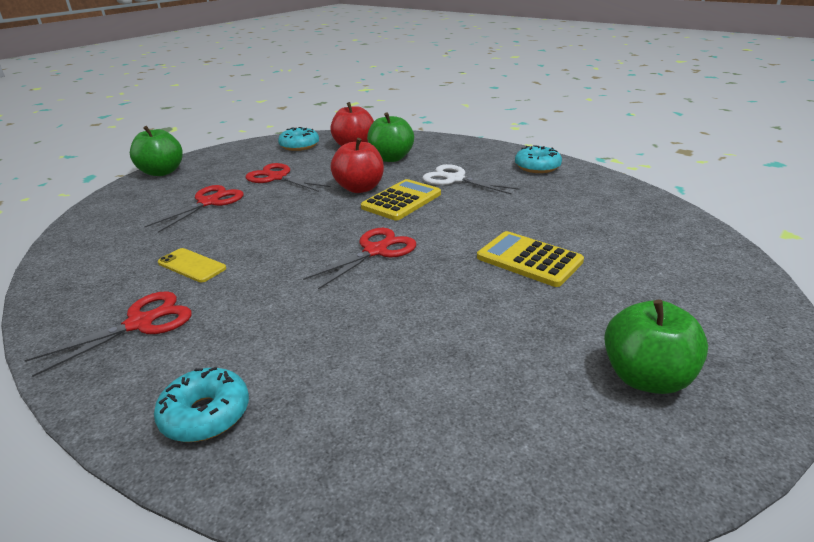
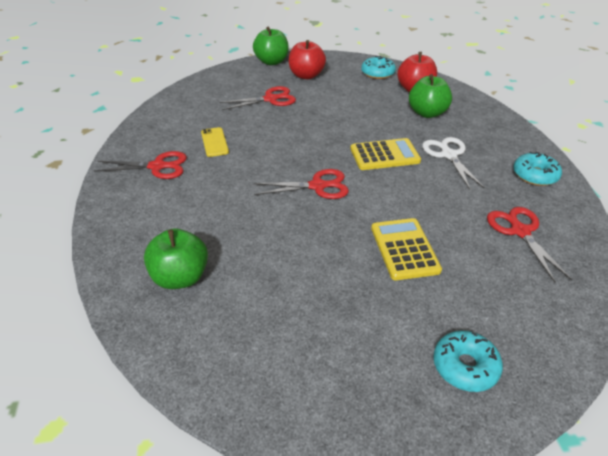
camera: 40 degrees right, 10 degrees up
turquoise donut [154,367,249,442] -> turquoise donut moved to [433,331,503,392]
red scissors [246,163,331,192] -> red scissors moved to [487,207,572,282]
red apple [331,138,384,193] -> red apple moved to [289,40,326,79]
green apple [604,300,708,394] -> green apple moved to [144,229,208,289]

